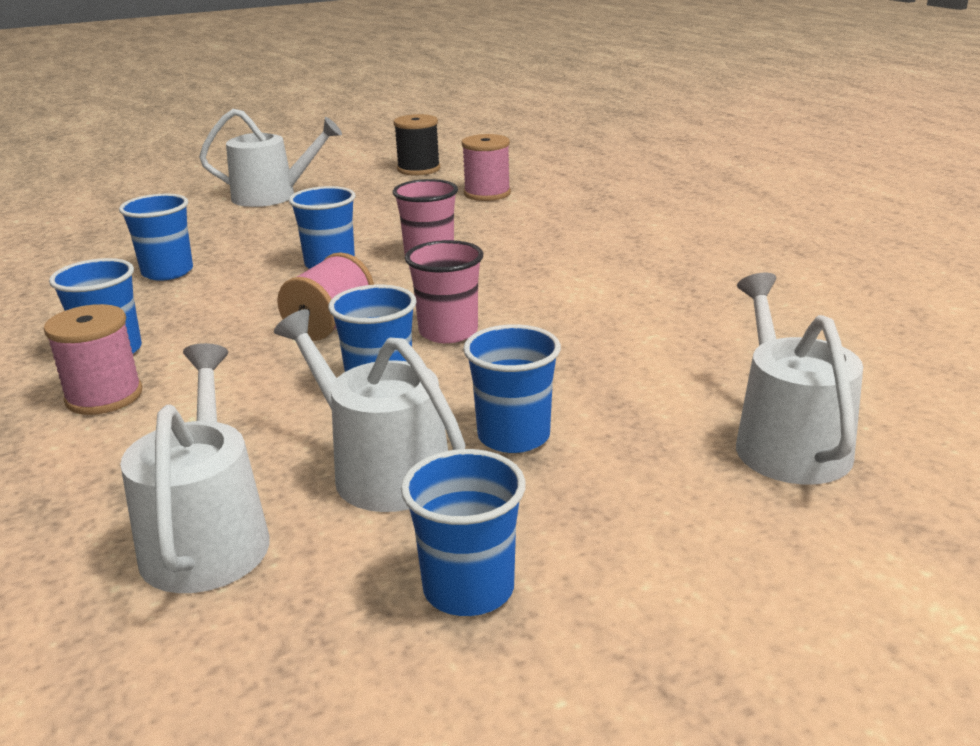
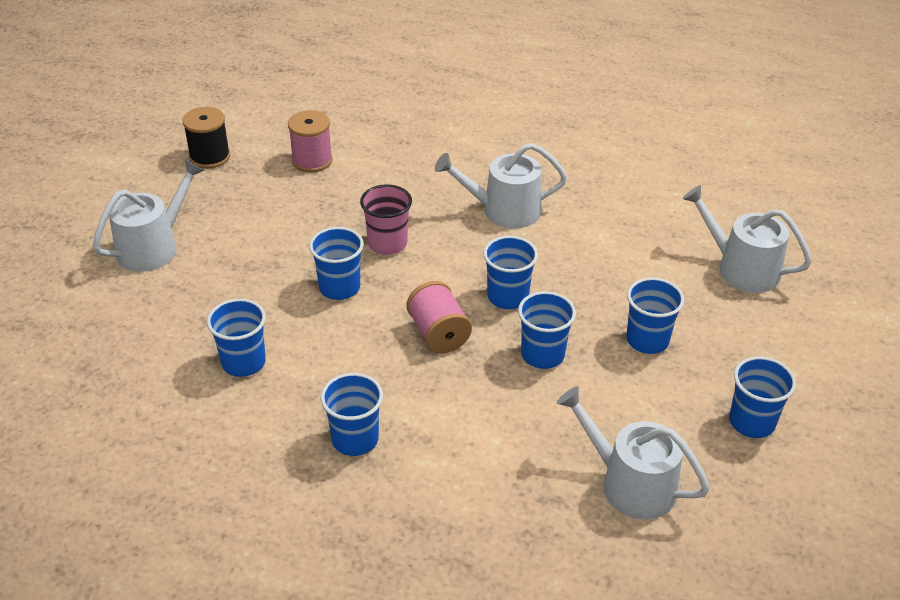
camera: 50 degrees left, 15 degrees up
pink spool [44,304,142,415] -> none
white watering can [274,309,466,512] -> white watering can moved to [435,143,567,229]
pink cup [405,240,484,343] -> blue cup [483,236,538,309]

